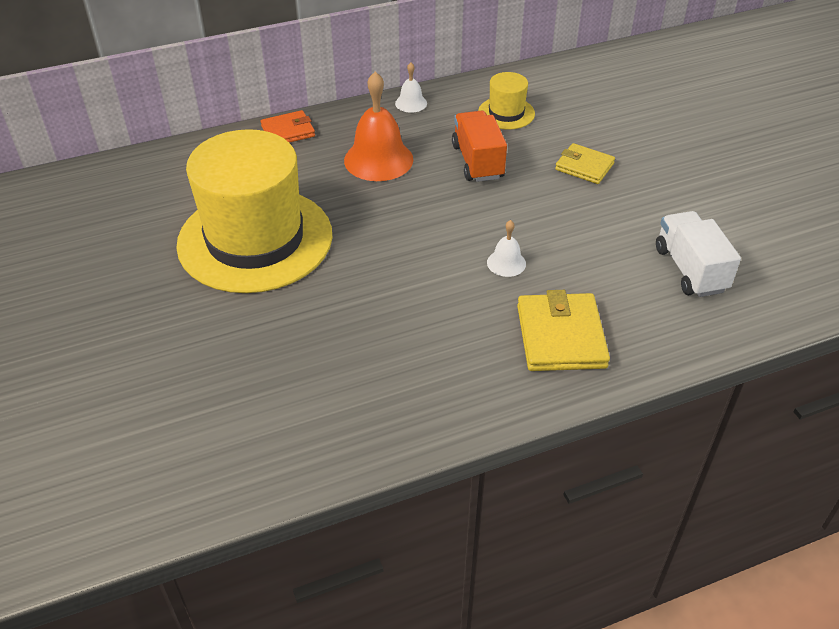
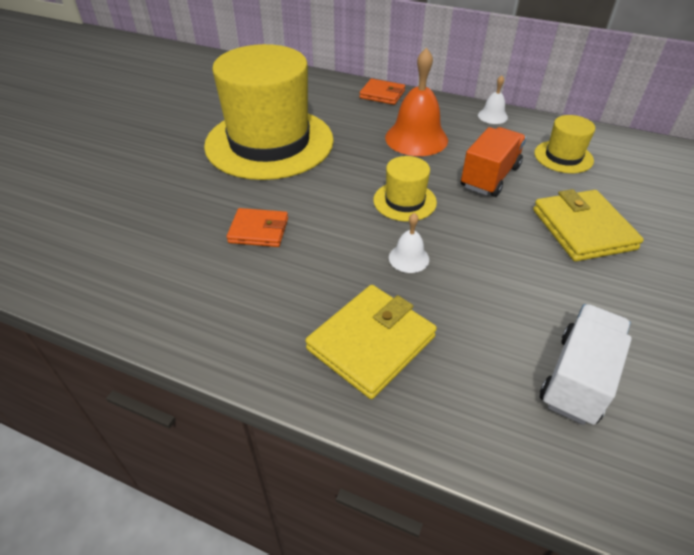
camera: 45 degrees right, 0 degrees up
yellow wallet [555,143,615,184] -> yellow wallet [533,189,644,262], size x1.58
none -> orange wallet [227,208,288,247]
none -> yellow hat [373,156,437,222]

